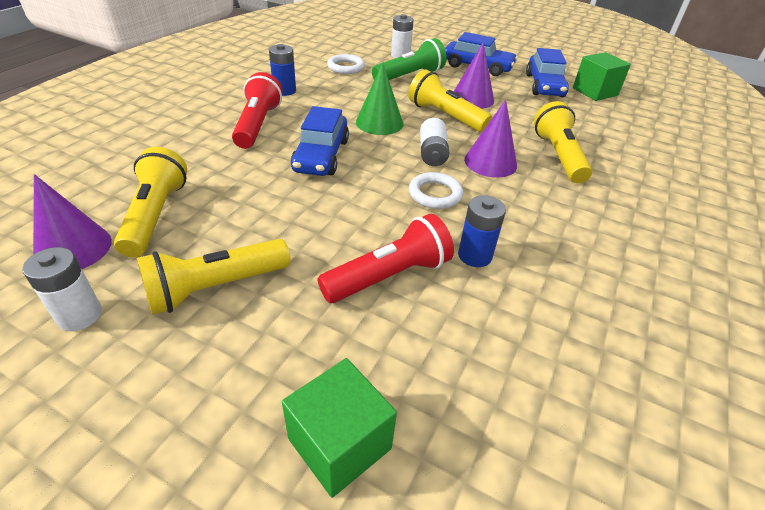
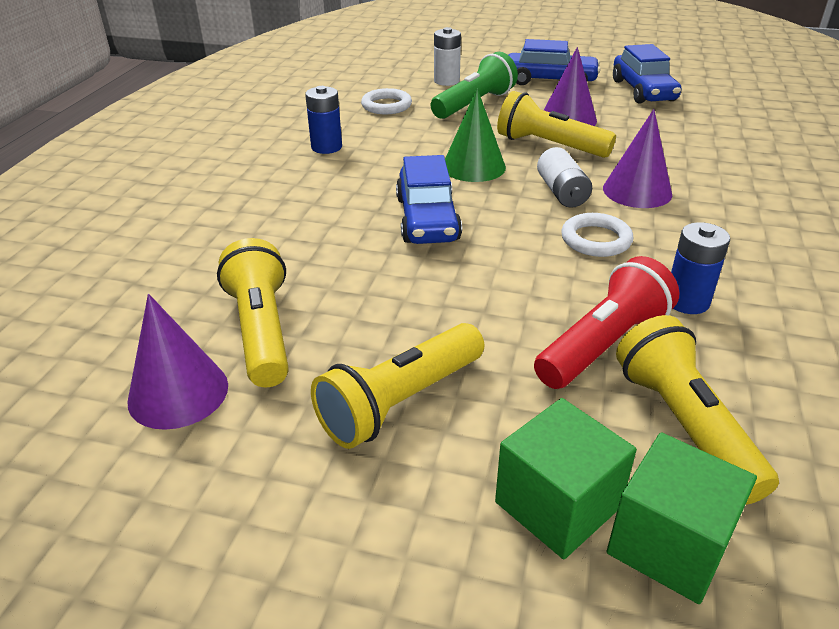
camera: 10 degrees left, 5 degrees down
white battery [22,247,102,331] -> none
red flashlight [232,72,282,149] -> none
yellow flashlight [534,101,592,183] -> yellow flashlight moved to [616,315,779,504]
green cube [573,52,631,101] -> green cube moved to [495,398,637,559]

